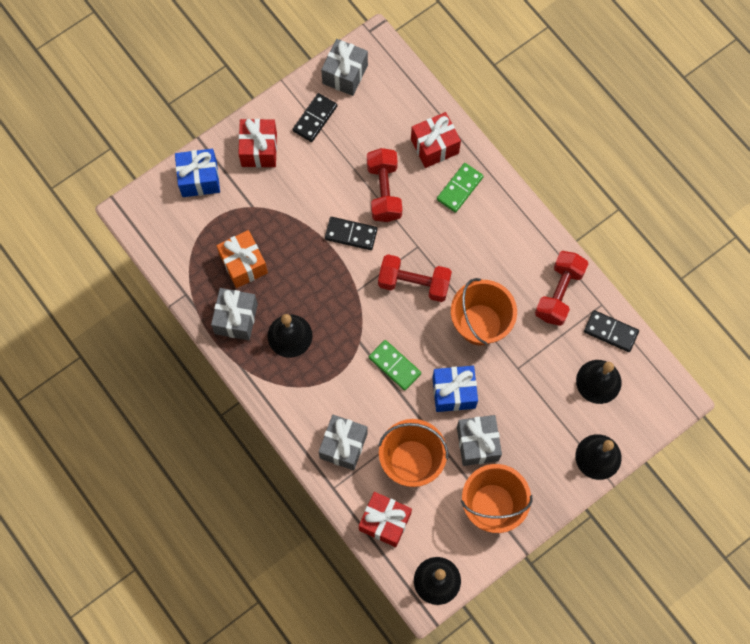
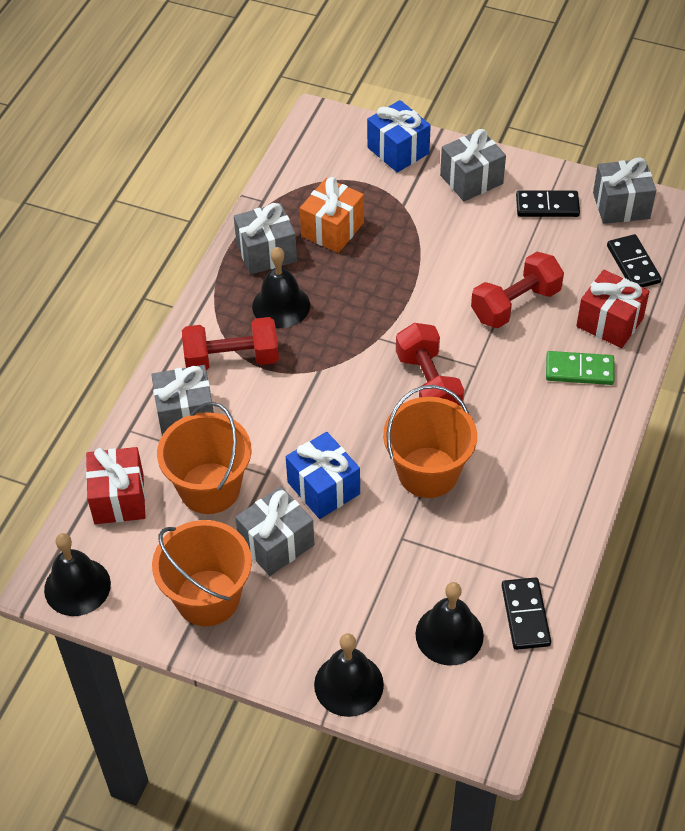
camera: 60 degrees right, 20 degrees down
red gift [238,119,277,168] -> grey gift [440,129,506,201]
black domino [325,217,378,250] -> black domino moved to [607,234,662,287]
green domino [369,340,421,391] -> none
red dumbbell [535,251,588,326] -> red dumbbell moved to [182,317,279,370]

